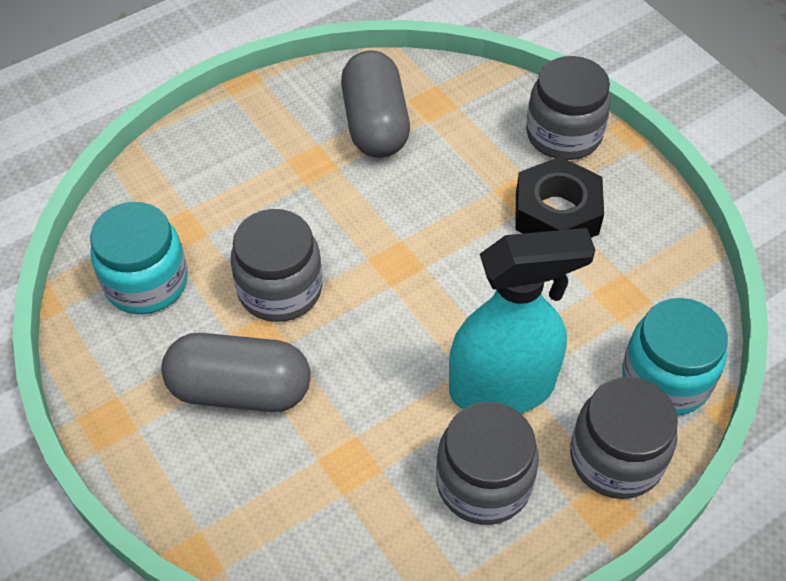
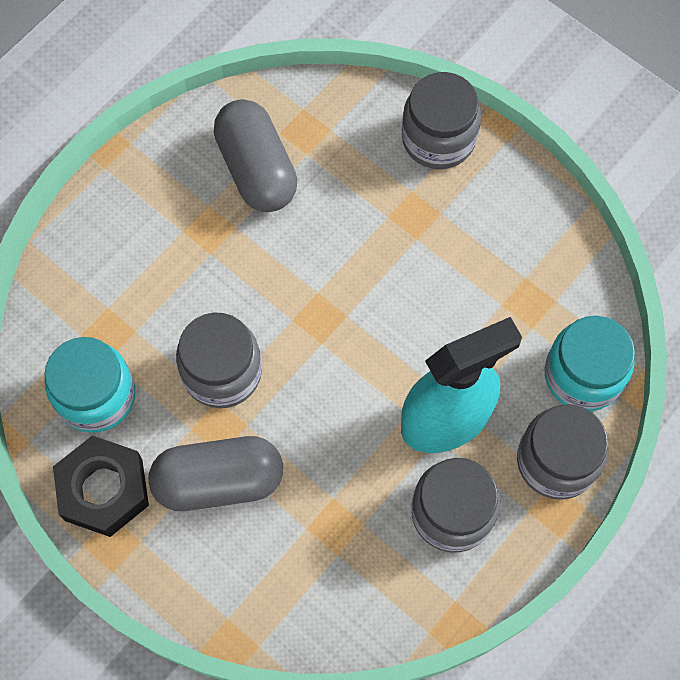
camera: 15 degrees left, 15 degrees up
black nut [515,157,604,238] -> black nut moved to [53,435,149,537]

